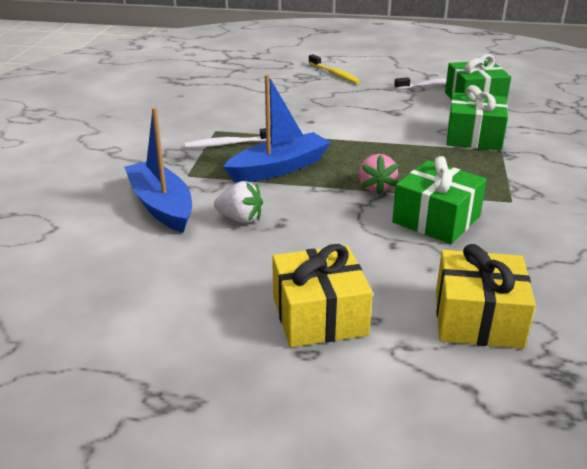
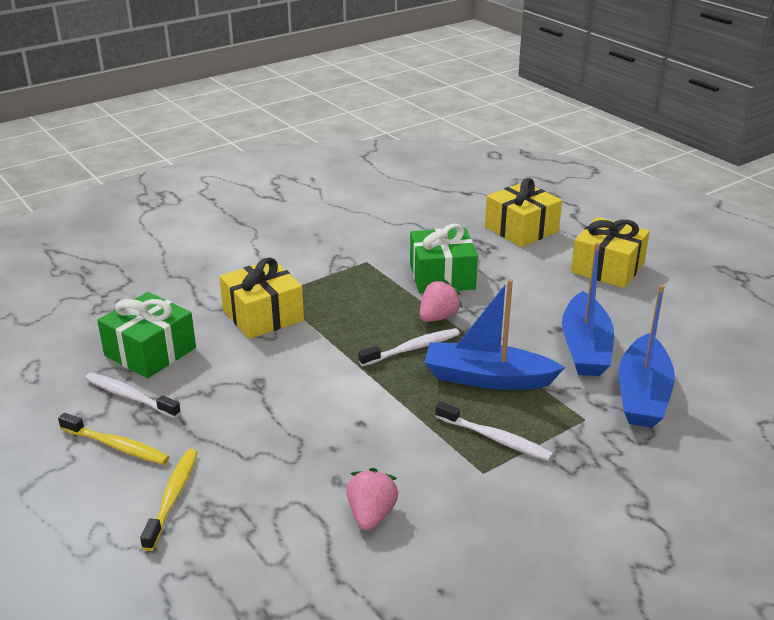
camera: 135 degrees left, 0 degrees up
white strawberry [214,181,263,223] -> blue boat [562,242,614,376]
green gift [447,85,508,151] -> yellow gift [219,257,304,339]
none -> yellow toothbrush [58,413,169,465]
none -> pink strawberry [347,468,398,531]
none -> white toothbrush [358,328,460,366]

